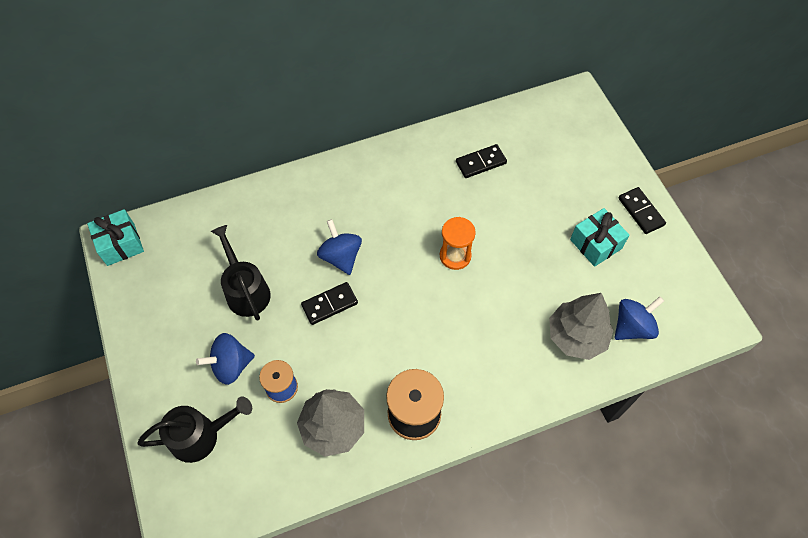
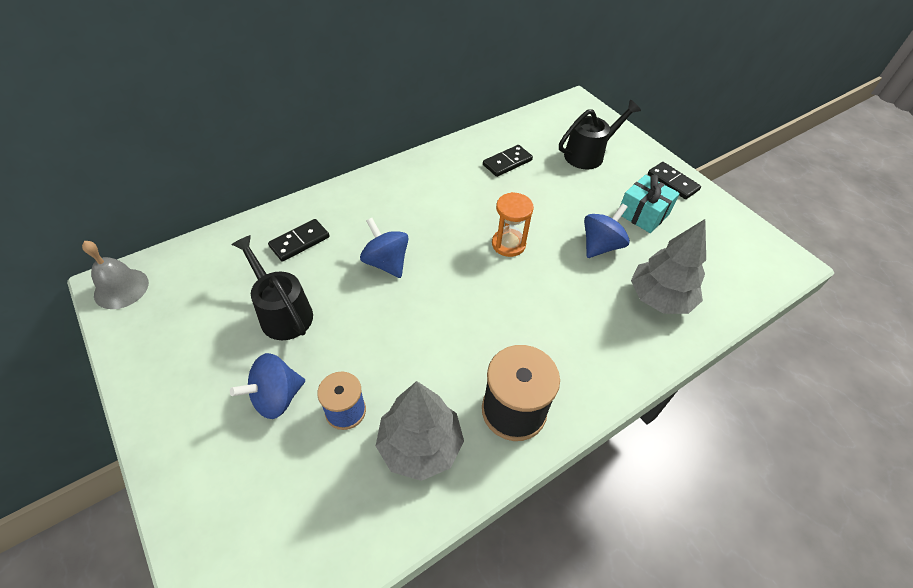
camera: 15 degrees left, 10 degrees down
turquoise gift [87,209,144,266] -> grey bell [82,241,149,309]
black watering can [138,396,252,463] -> black watering can moved to [559,100,641,169]
black domino [301,282,358,325] -> black domino moved to [268,219,330,262]
blue spinning top [614,296,664,340] -> blue spinning top moved to [584,203,630,258]

